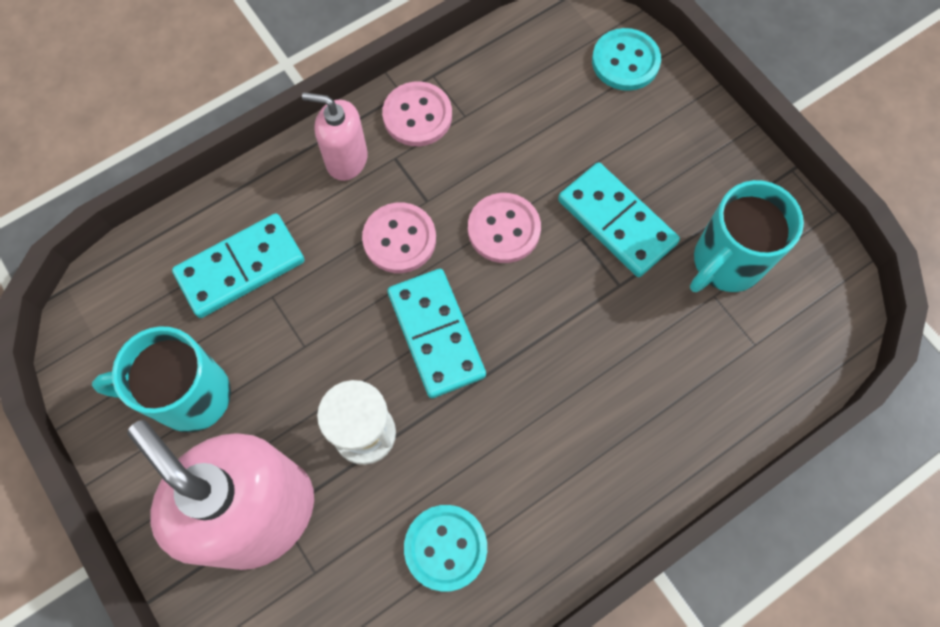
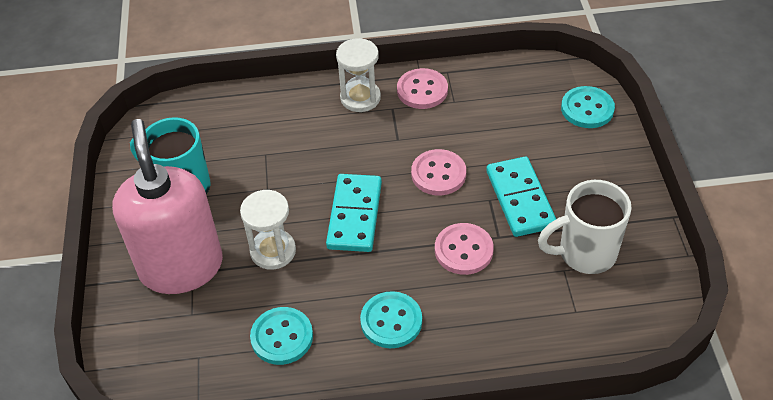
camera: 30 degrees right, 20 degrees down
turquoise domino [172,213,304,318] -> none
pink soap dispenser [302,92,368,181] -> white hourglass [336,38,381,112]
pink button [362,202,436,273] -> pink button moved to [435,223,494,275]
turquoise mug [690,180,804,292] -> white mug [538,180,632,274]
none -> turquoise button [360,291,422,348]

